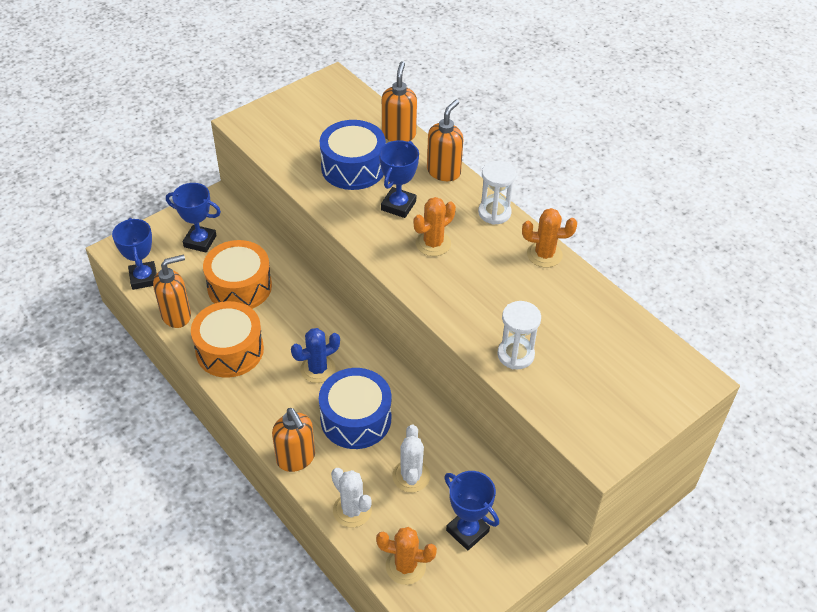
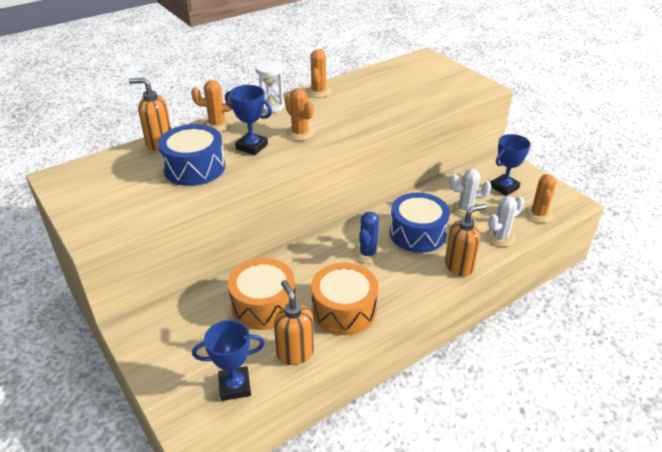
camera: 85 degrees left, 10 degrees down
blue trophy [166,183,221,253] -> none
blue cactus [291,328,340,383] -> blue cactus turned 45 degrees clockwise [353,212,383,263]
orange soap dispenser [427,100,463,181] -> orange cactus [191,80,232,131]
white hourglass [497,301,541,369] -> none

